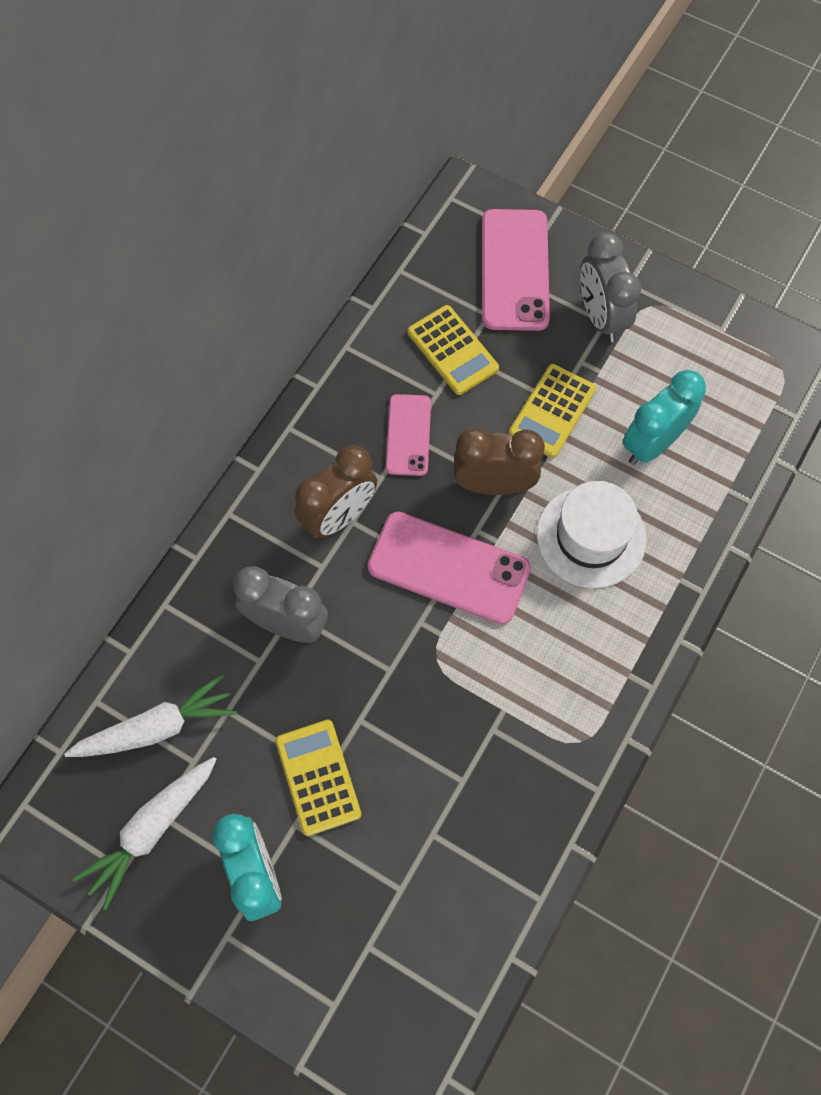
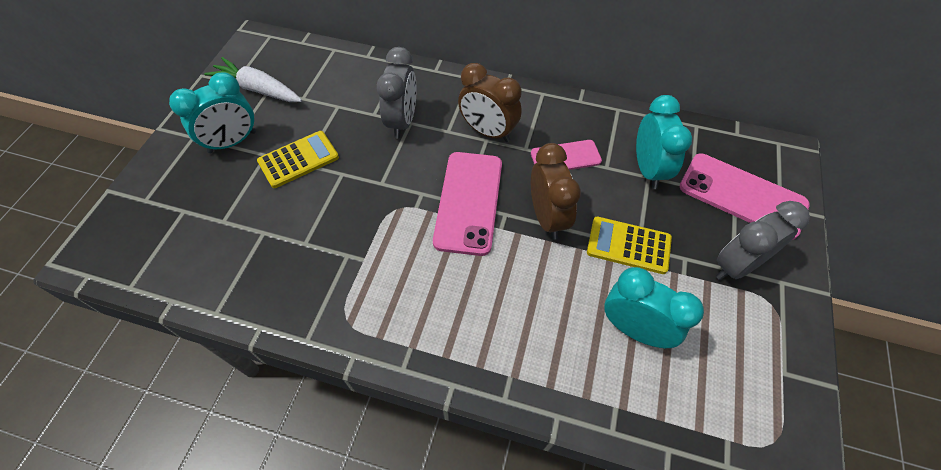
camera: 75 degrees right, 10 degrees down
white carrot [64,674,237,757] -> none
yellow calculator [408,305,499,395] -> turquoise clock [636,95,692,189]
pink phone [482,209,550,331] -> pink phone turned 45 degrees clockwise [680,153,810,240]
white hat [537,481,646,588] -> none

